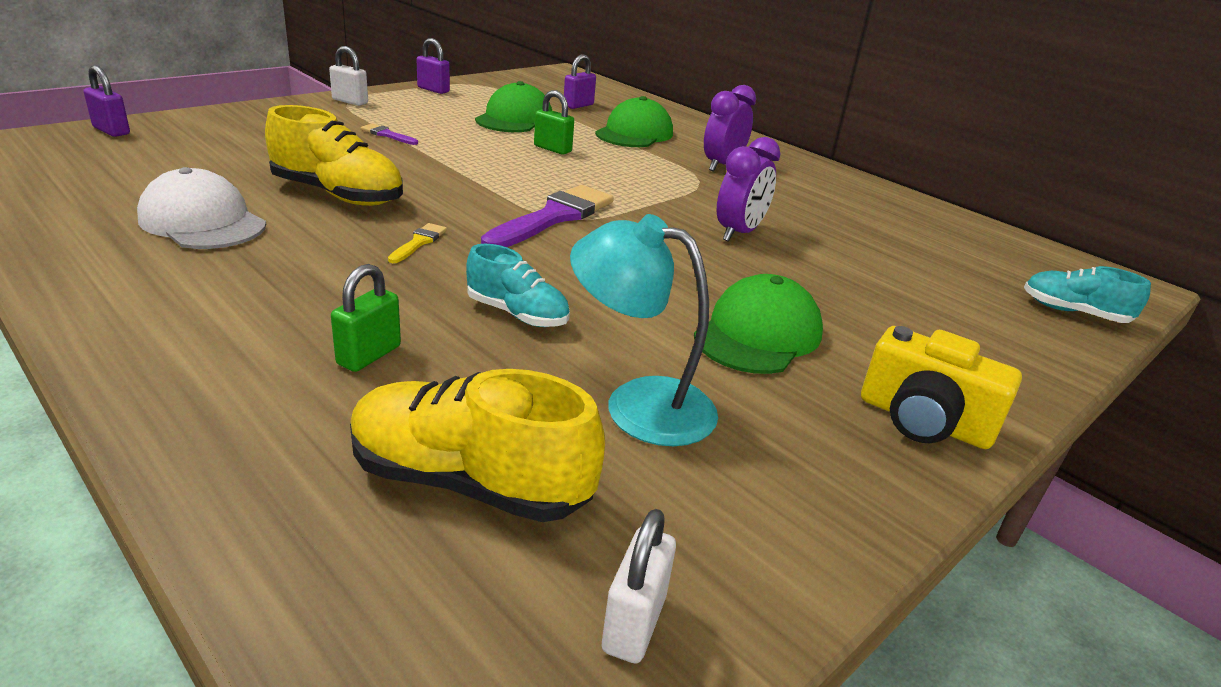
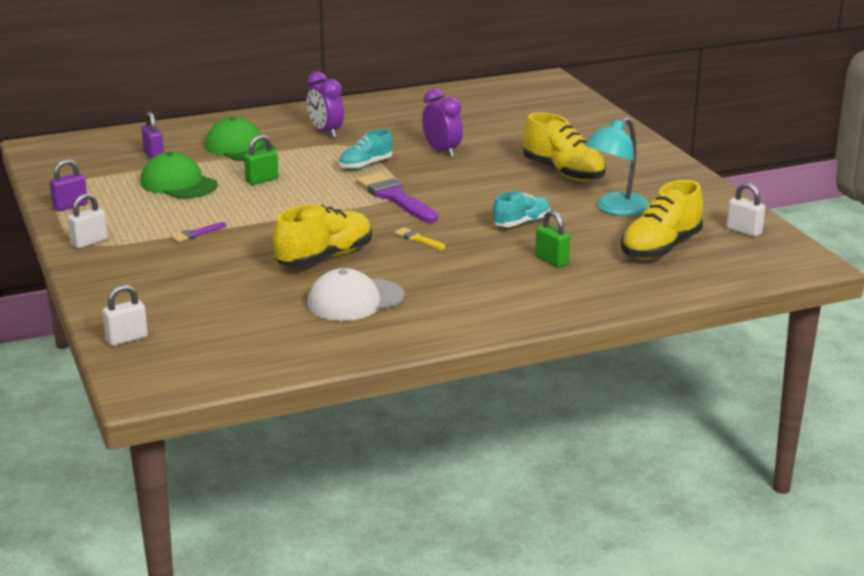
camera: 65 degrees left, 5 degrees down
purple padlock [84,65,130,137] -> white padlock [102,285,148,346]
green cap [694,274,823,374] -> yellow shoe [523,112,606,181]
yellow camera [861,326,1022,449] -> none
turquoise shoe [1024,266,1151,323] -> turquoise shoe moved to [339,129,393,170]

